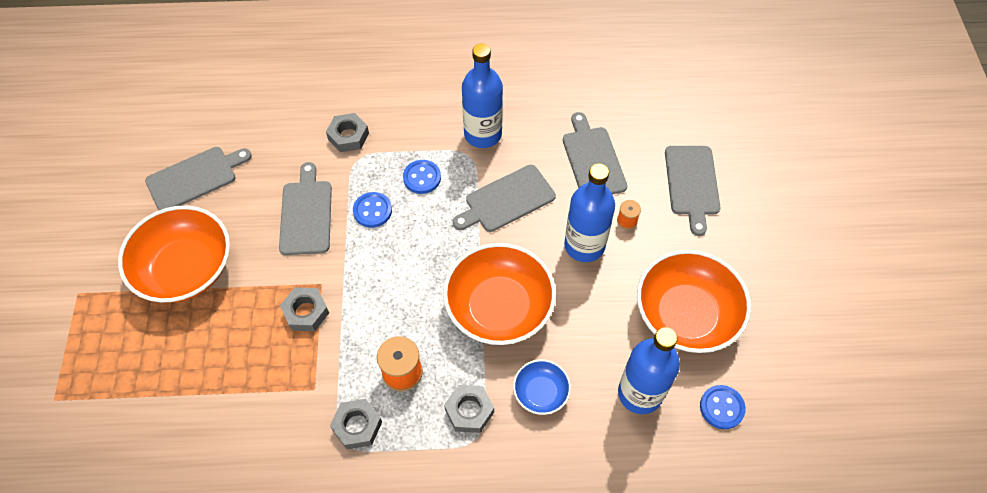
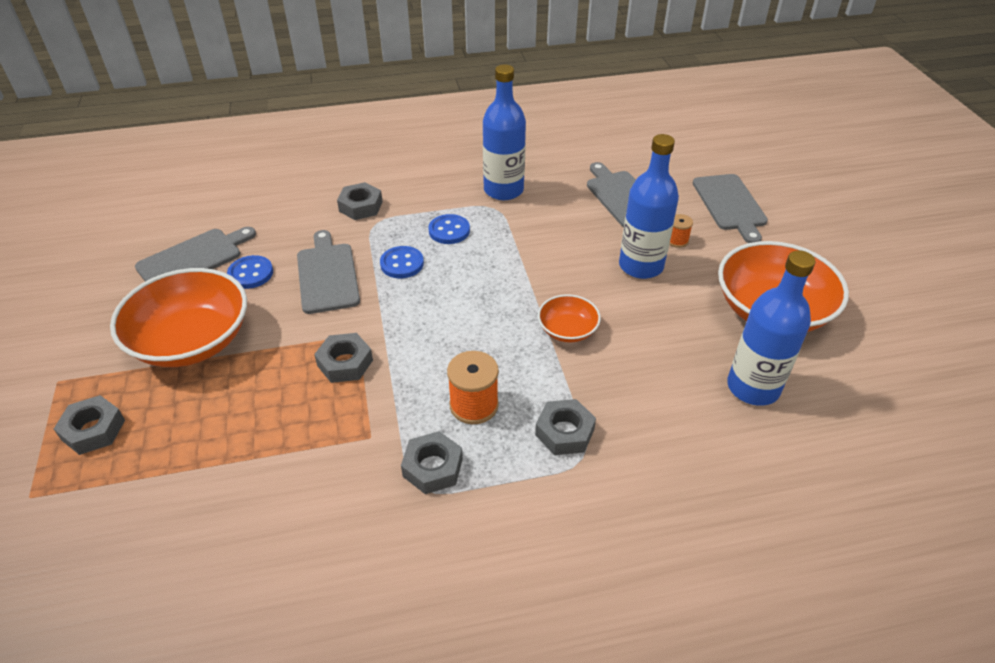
camera: 10 degrees left, 15 degrees down
orange bowl [443,243,556,345] -> orange bowl [538,294,601,342], size x0.50
grey cutting board [453,165,556,232] -> none
blue bowl [513,359,571,415] -> none
blue button [700,385,746,429] -> blue button moved to [227,255,273,289]
none -> grey nut [54,395,125,455]

